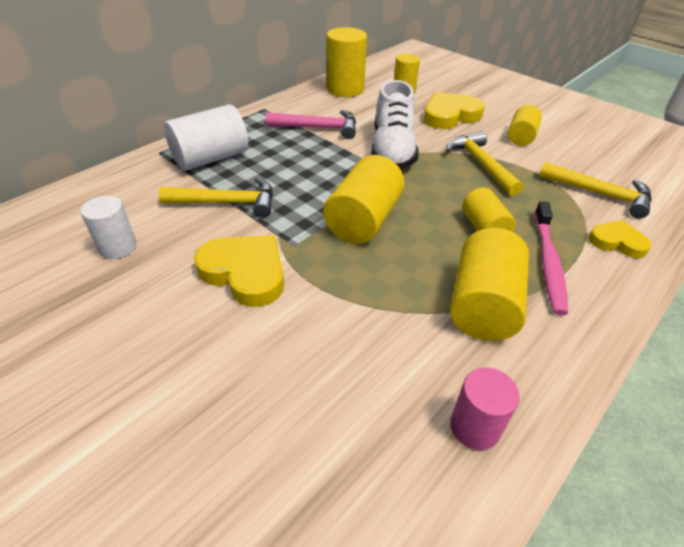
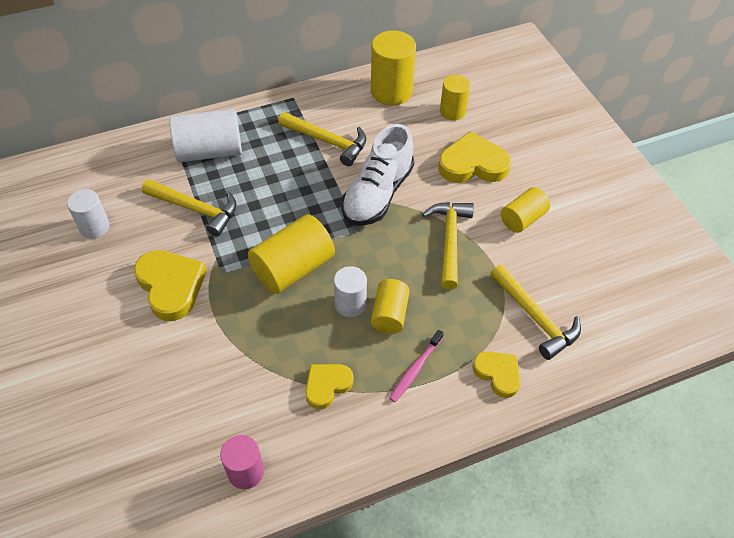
camera: 25 degrees right, 10 degrees up
pink hammer [266,110,356,139] -> yellow hammer [278,112,366,166]
yellow cylinder [450,228,529,341] -> yellow heart [305,364,354,410]
pink toothbrush [535,201,568,315] -> pink toothbrush [389,330,444,402], size x0.65
none -> white cylinder [334,266,367,317]

